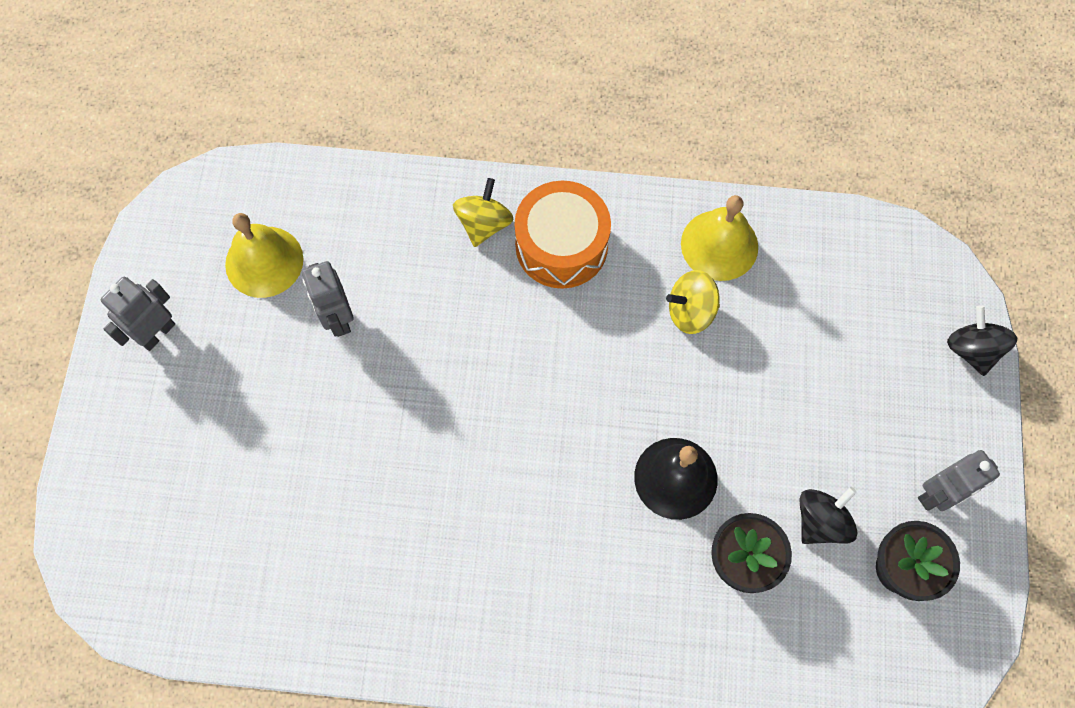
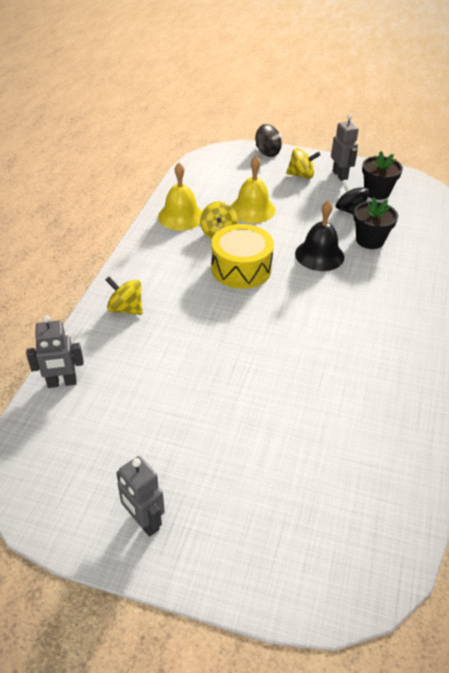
camera: 80 degrees left, 25 degrees down
yellow bell [225,213,303,298] -> yellow bell moved to [231,156,275,223]
grey robot [302,261,354,337] -> grey robot moved to [26,315,84,388]
orange drum [514,181,611,289] -> none
black spinning top [947,305,1017,376] -> black spinning top turned 135 degrees counterclockwise [255,124,282,157]
none -> yellow drum [211,224,274,289]
none -> yellow spinning top [286,148,320,179]

